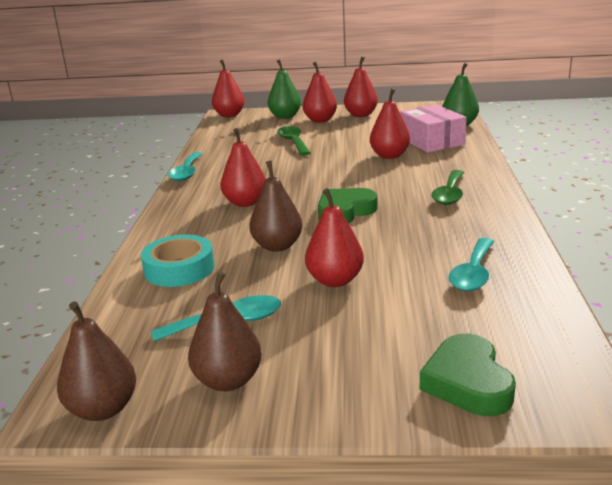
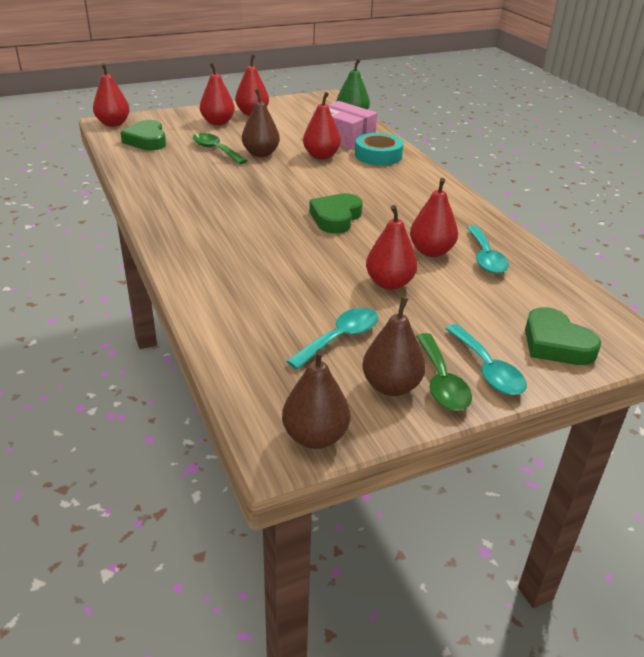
camera: 30 degrees left, 10 degrees up
turquoise tape [141,234,215,287] -> turquoise tape moved to [355,133,404,165]
turquoise spoon [168,152,203,181] -> turquoise spoon moved to [445,324,527,395]
red pear [220,128,266,207] -> red pear moved to [410,178,458,257]
brown pear [249,161,302,252] -> brown pear moved to [242,89,280,157]
green pear [268,59,301,119] -> none
green spoon [431,170,464,205] -> green spoon moved to [416,333,472,411]
none -> green heart [120,120,166,150]

